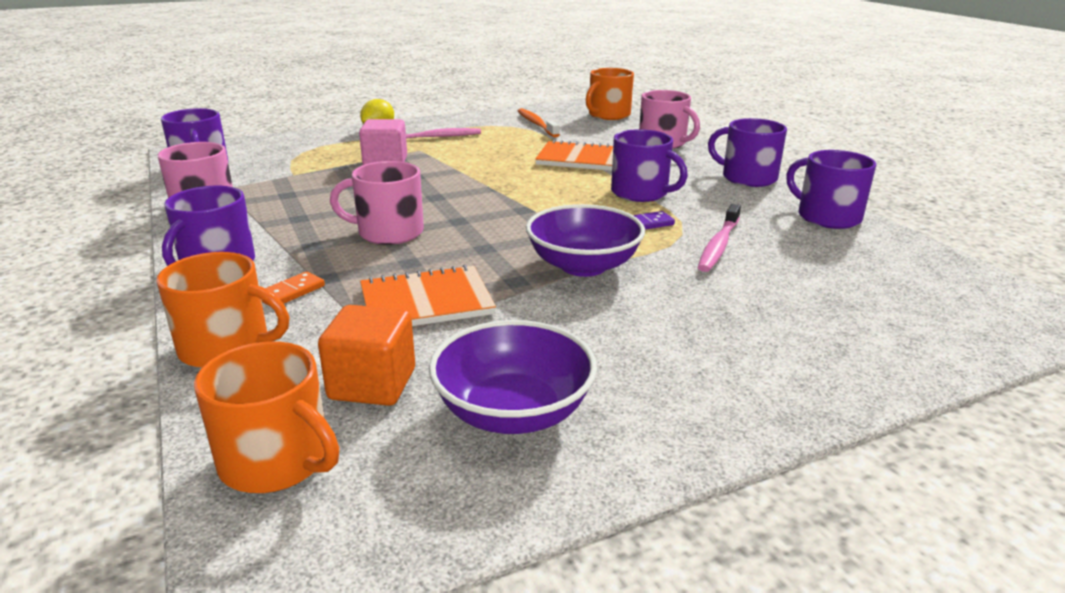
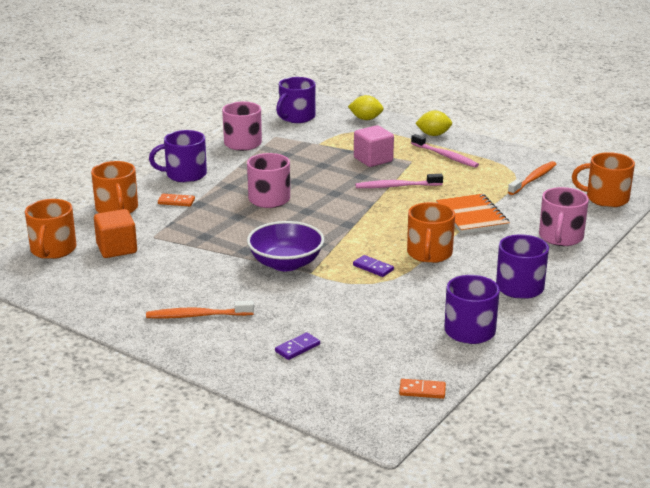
camera: 60 degrees right, 0 degrees up
orange notebook [360,264,496,326] -> none
purple bowl [429,320,597,434] -> none
purple mug [611,129,688,202] -> orange mug [407,202,455,263]
pink toothbrush [698,204,741,272] -> pink toothbrush moved to [355,174,443,188]
none -> orange toothbrush [146,301,254,319]
none -> purple domino [275,332,320,360]
none -> yellow lemon [348,95,383,120]
none -> orange domino [399,379,446,399]

